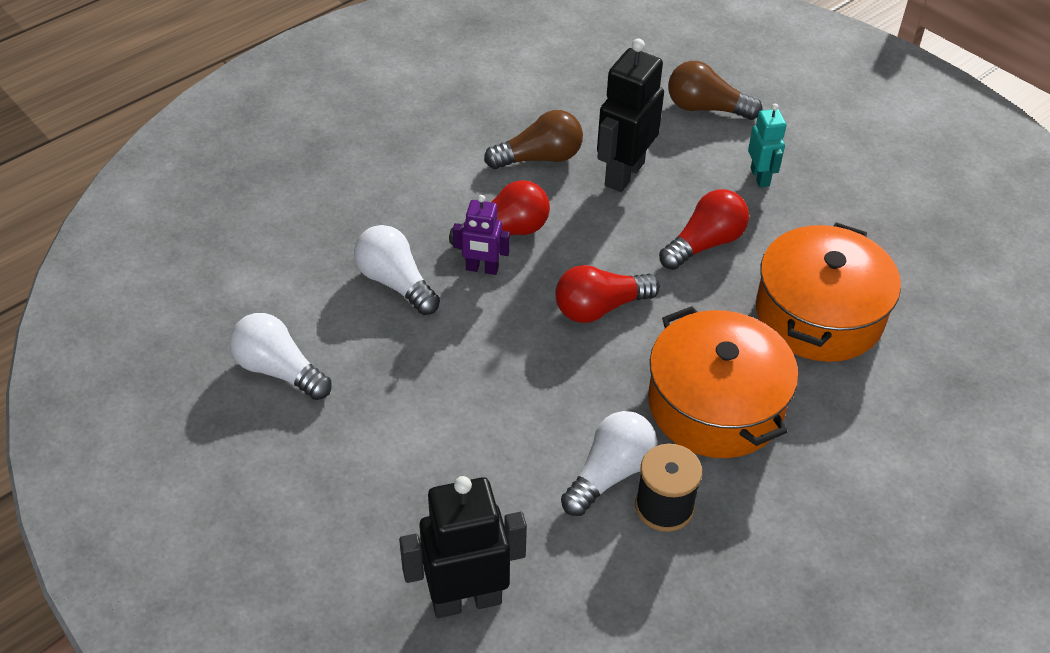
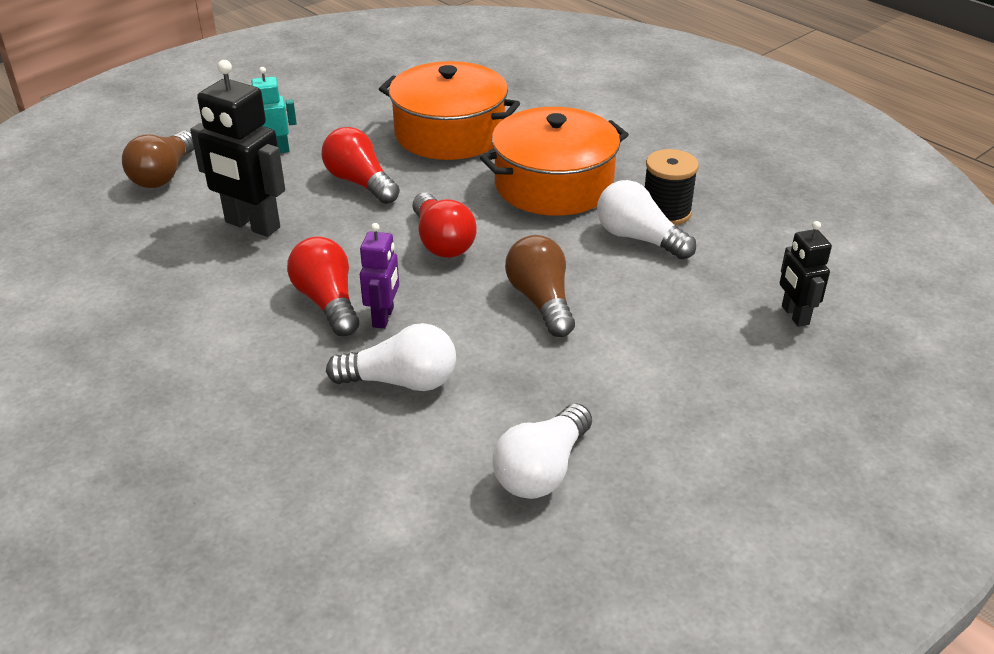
camera: 90 degrees left, 10 degrees down
white light bulb [354,225,440,315] -> white light bulb turned 135 degrees counterclockwise [326,323,456,391]
black robot [399,476,527,618] -> black robot [780,221,832,327], size x0.57
brown light bulb [484,110,583,169] -> brown light bulb moved to [505,235,575,337]

